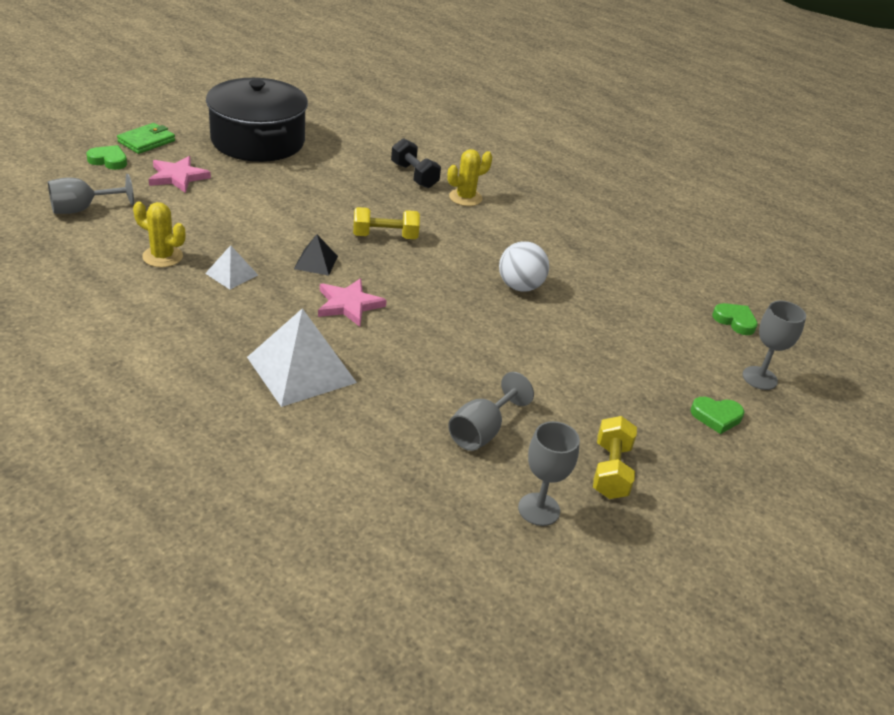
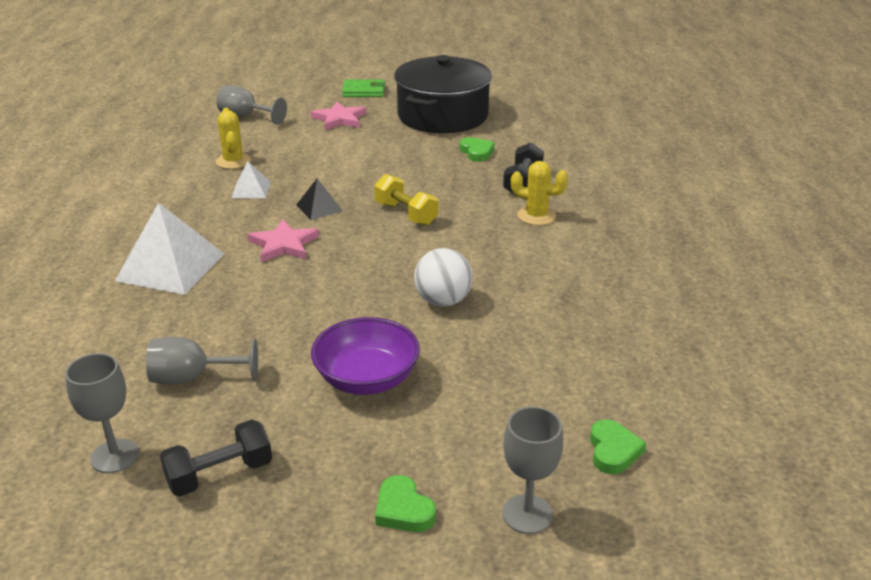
camera: 55 degrees right, 5 degrees down
green heart [86,145,127,170] -> green heart moved to [460,137,494,162]
yellow dumbbell [593,416,637,499] -> black dumbbell [160,419,272,497]
none -> purple bowl [311,317,420,395]

